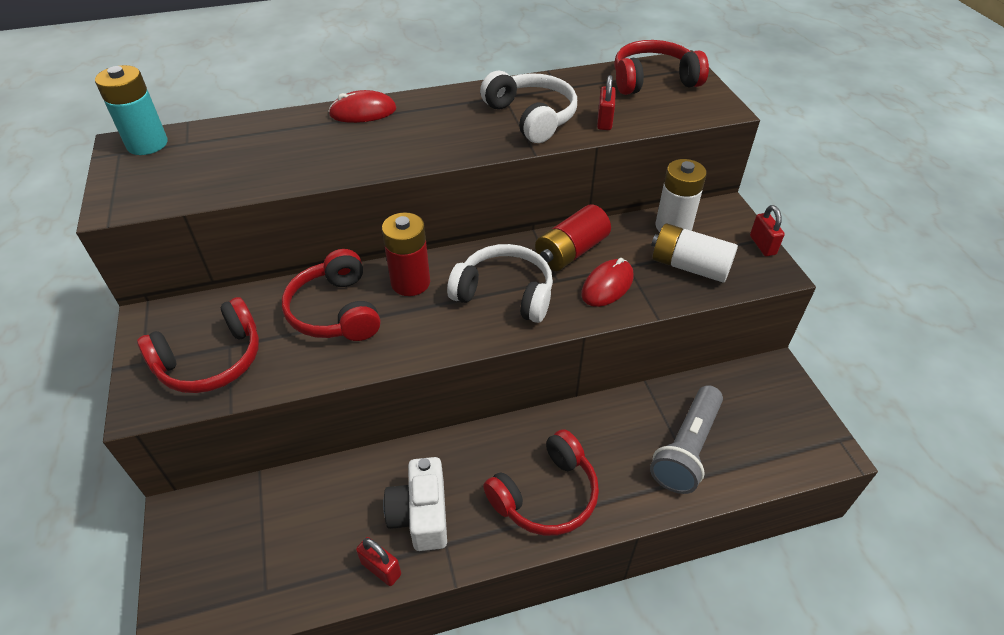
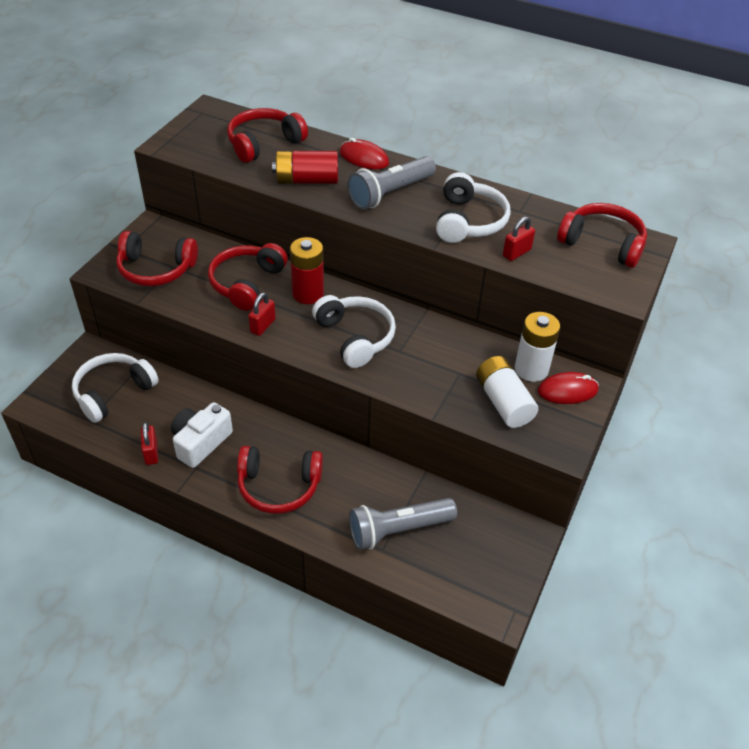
camera: 40 degrees right, 0 degrees up
turquoise battery [95,65,168,155] -> none
red battery [535,205,611,271] -> red battery moved to [272,151,338,184]
red mouse [581,258,634,307] -> red mouse moved to [538,372,599,404]
red padlock [750,205,785,256] -> red padlock moved to [248,293,276,336]
none -> white headphones [72,353,159,423]
none -> red headphones [227,108,308,163]
none -> grey flashlight [347,156,436,210]

